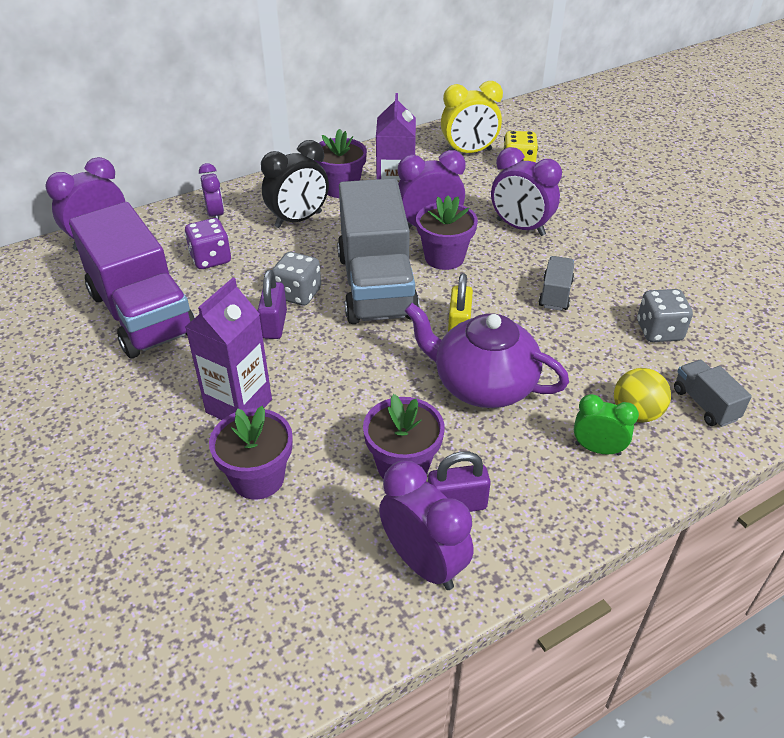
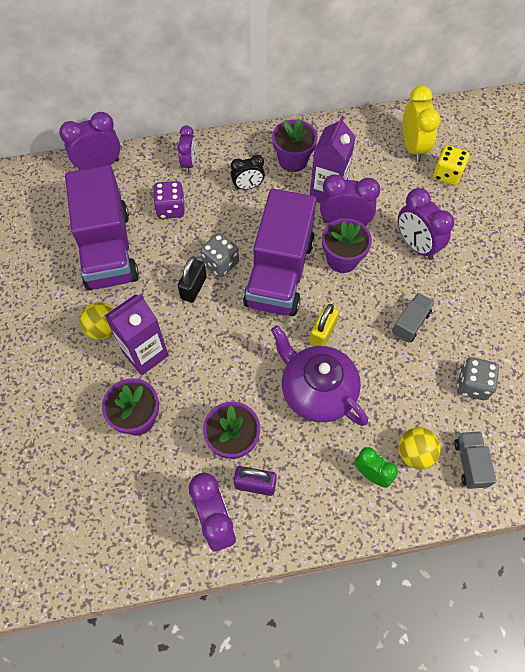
camera: 20 degrees right, 20 degrees up
purple padlock [258,270,287,339] -> black padlock [178,256,207,303]
black clock [261,140,329,228] -> black clock [231,155,265,190], size x0.63
grey truck [337,178,420,324] -> purple truck [243,189,316,316]
yellow clock [441,81,503,153] -> yellow clock turned 105 degrees counterclockwise [403,86,441,162]
none -> yellow ball [80,302,114,340]

